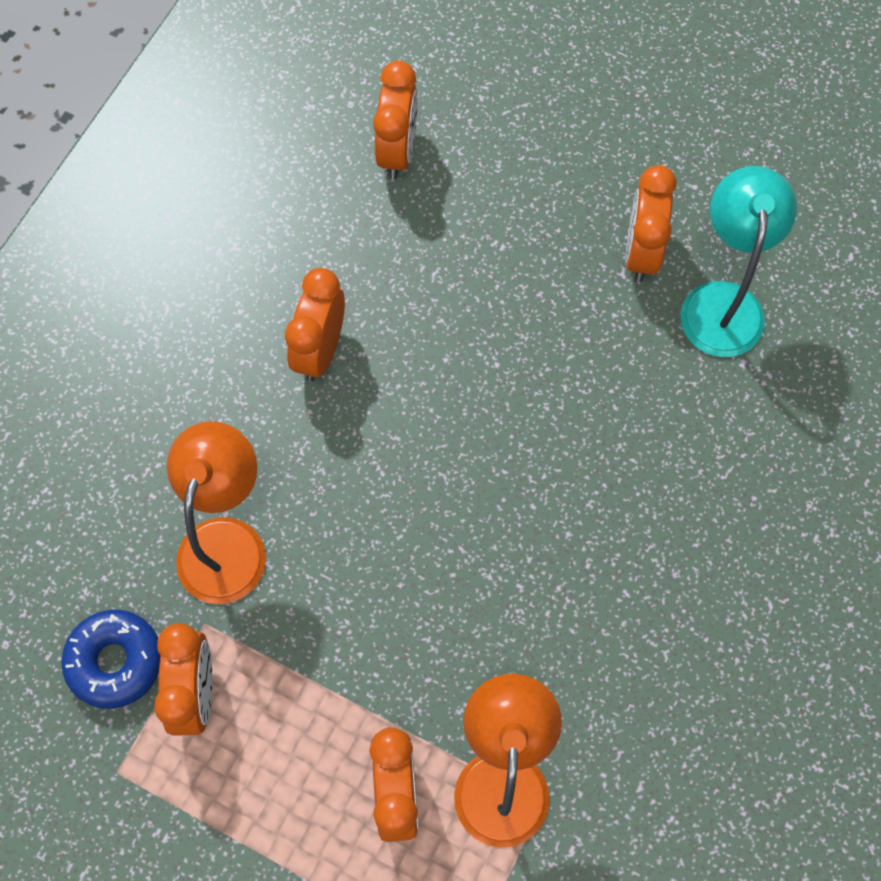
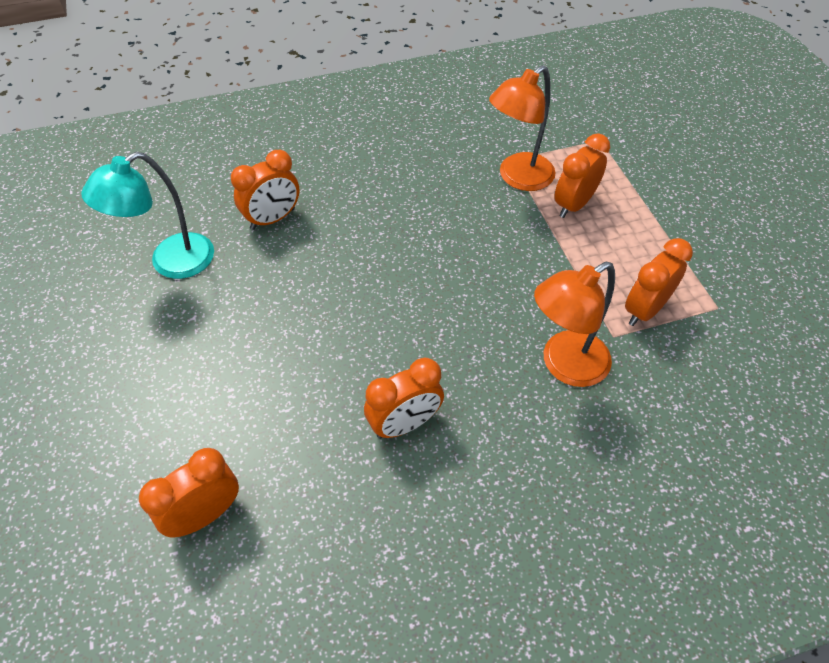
camera: 135 degrees left, 15 degrees down
blue donut [61,610,161,709] -> none
orange clock [625,165,676,282] -> orange clock moved to [231,150,300,230]

